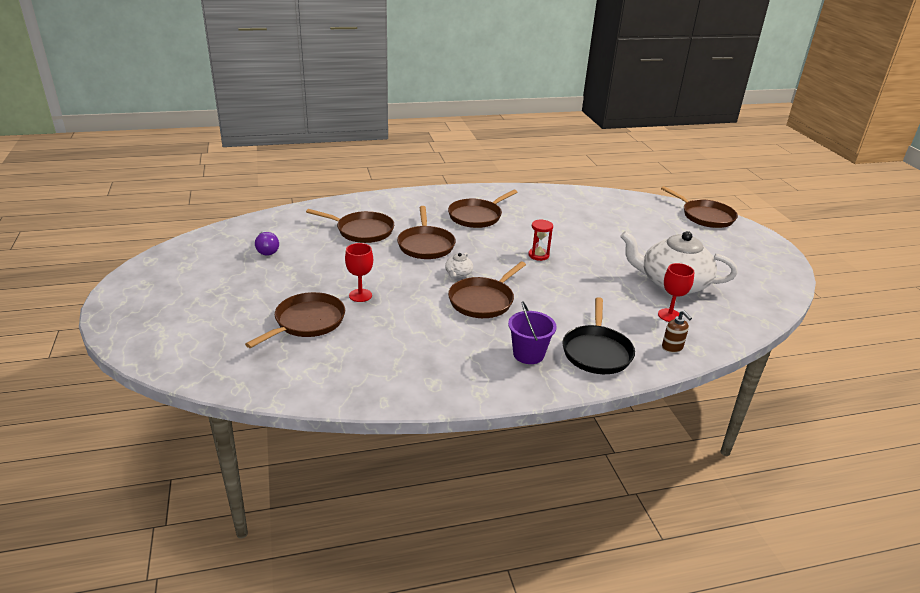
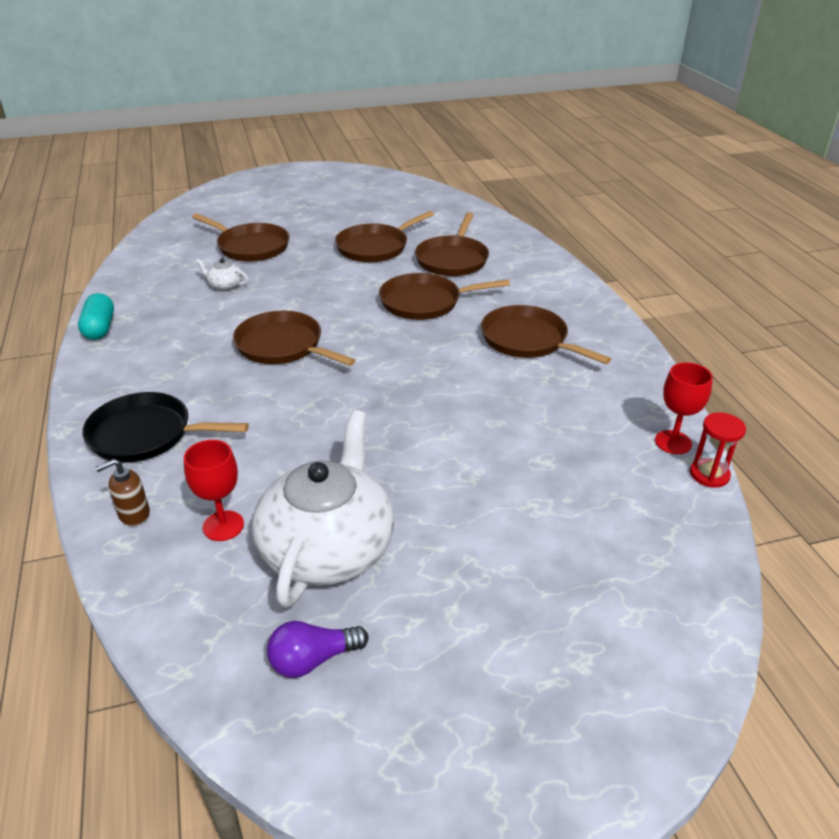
camera: 90 degrees right, 5 degrees up
purple light bulb [255,231,279,256] -> purple light bulb moved to [267,621,369,678]
red goblet [345,243,373,302] -> red goblet moved to [655,362,713,454]
white teapot [445,253,473,278] -> white teapot moved to [196,258,249,291]
purple bucket [508,301,557,364] -> none
red hourglass [528,219,553,261] -> red hourglass moved to [690,412,746,488]
brown pan [661,186,738,228] -> brown pan moved to [335,211,434,262]
none -> turquoise capsule [78,293,114,340]

